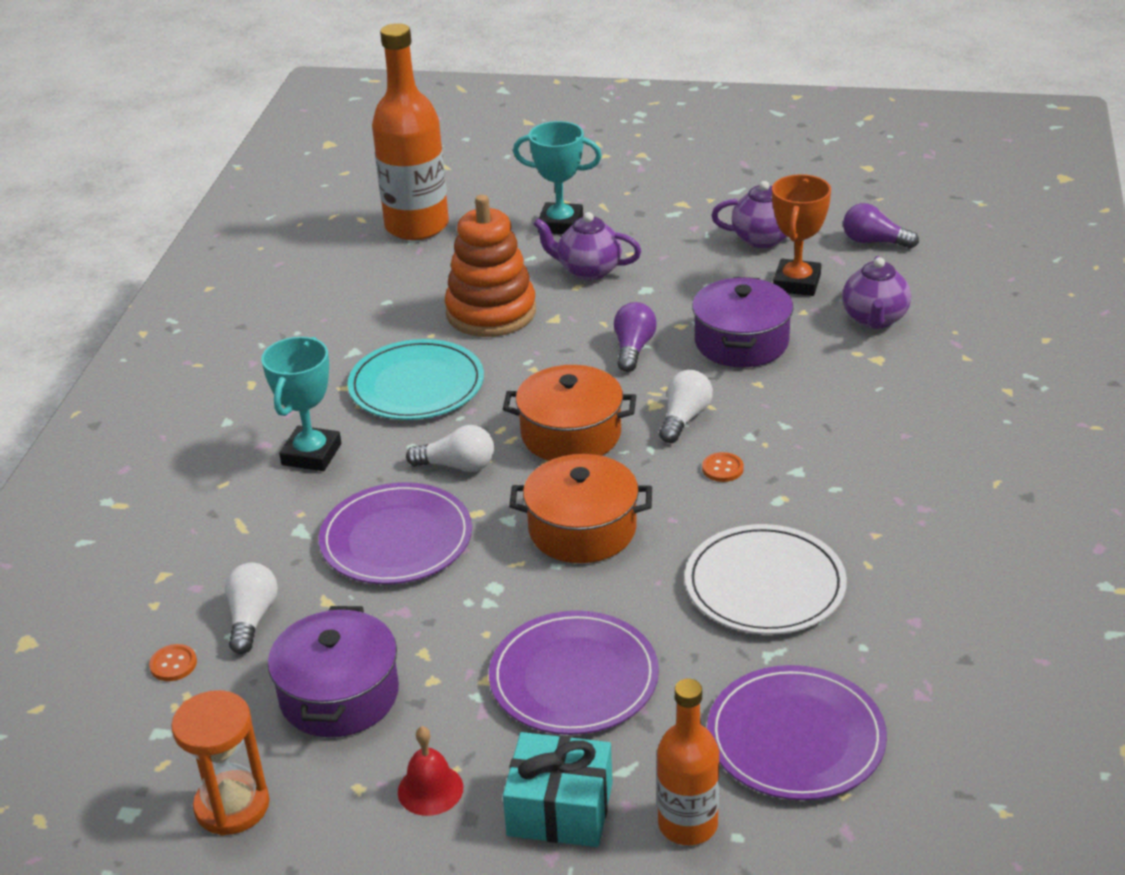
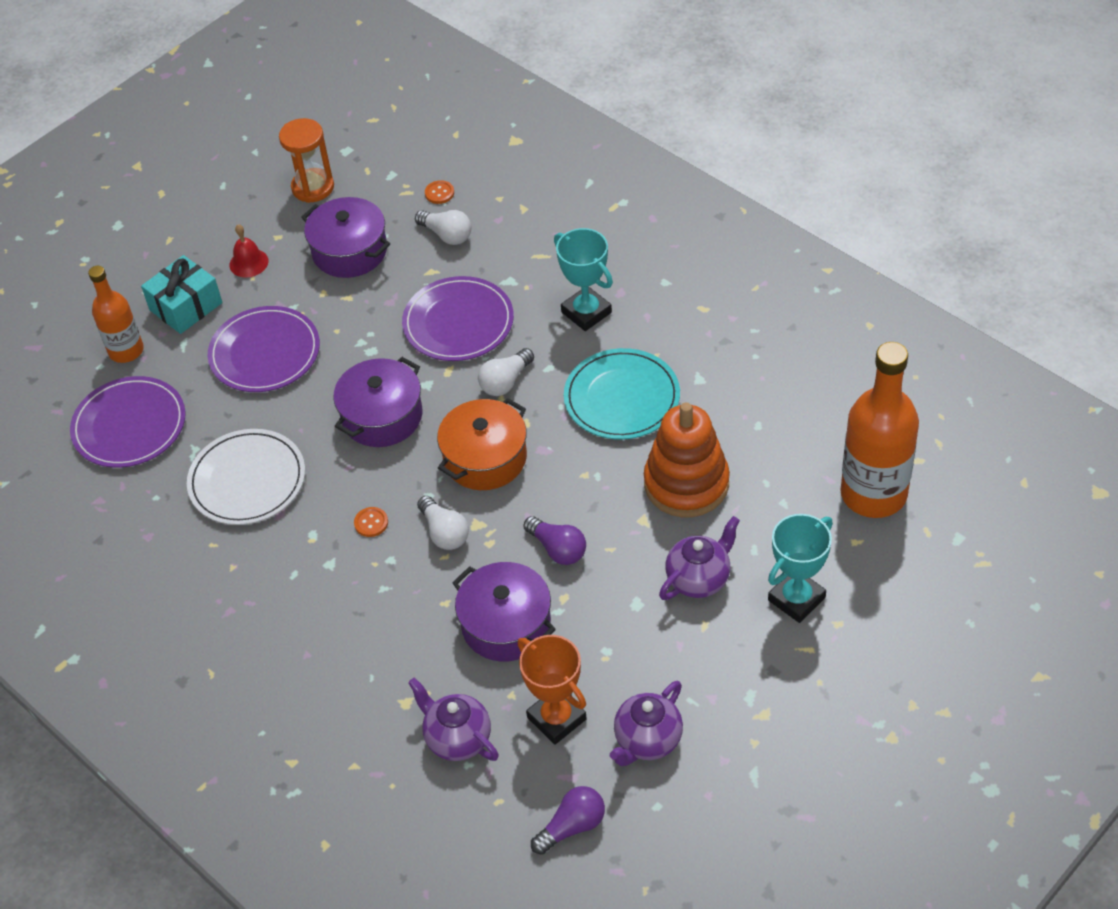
camera: 125 degrees right, 15 degrees up
orange pot [509,454,652,563] -> purple pot [334,357,422,447]

